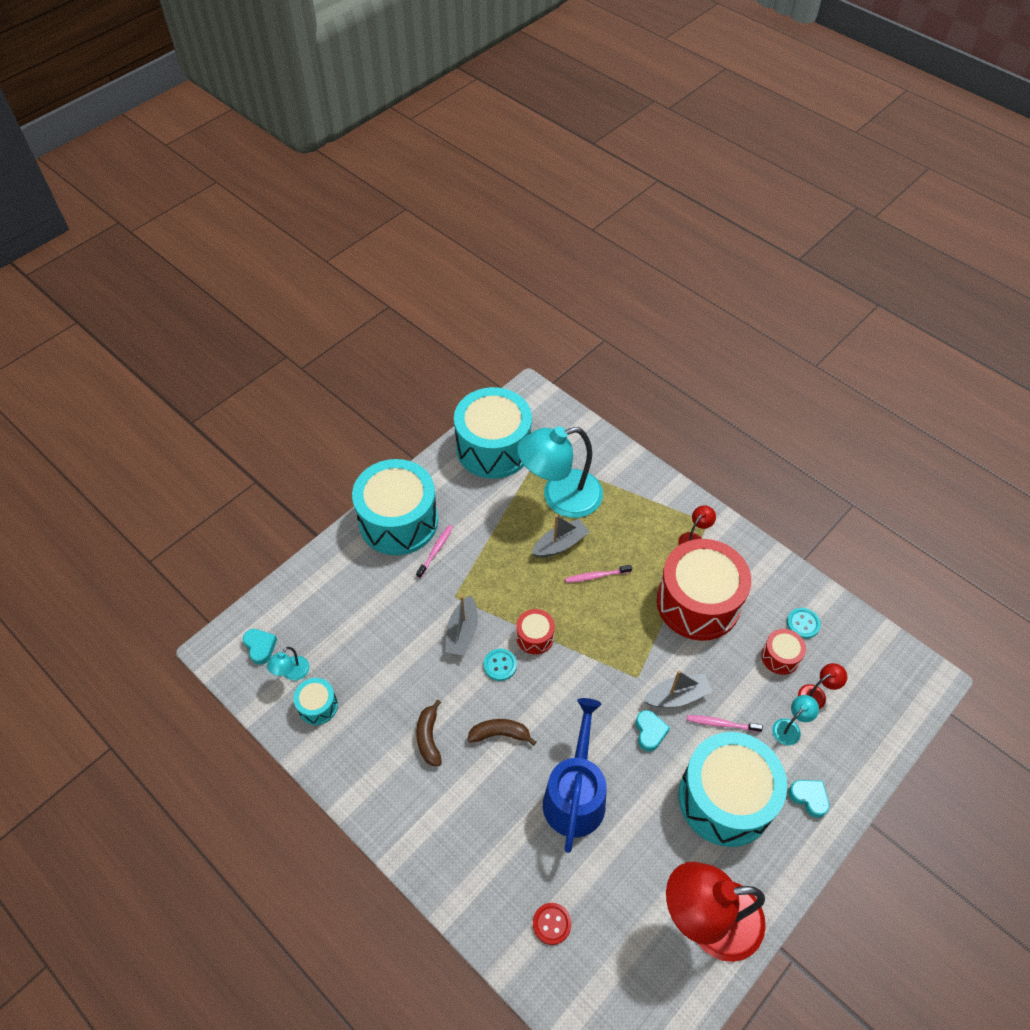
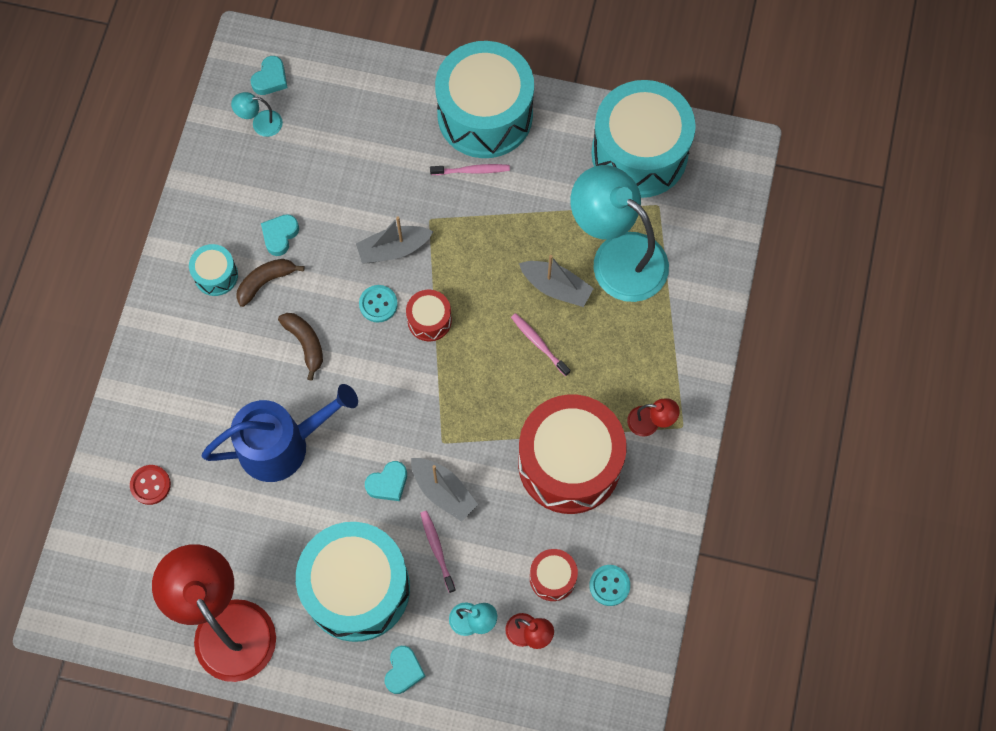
camera: 60 degrees right, 15 degrees up
turquoise drum [294,678,338,725] -> turquoise drum moved to [189,244,238,296]
none -> turquoise heart [261,214,299,256]

